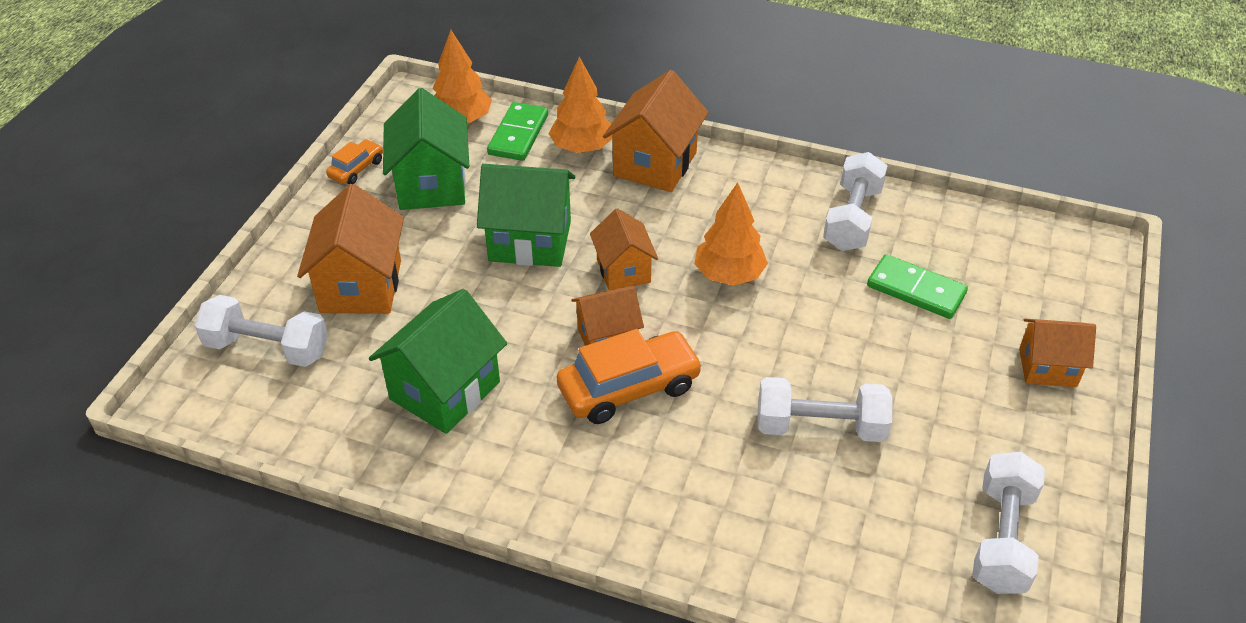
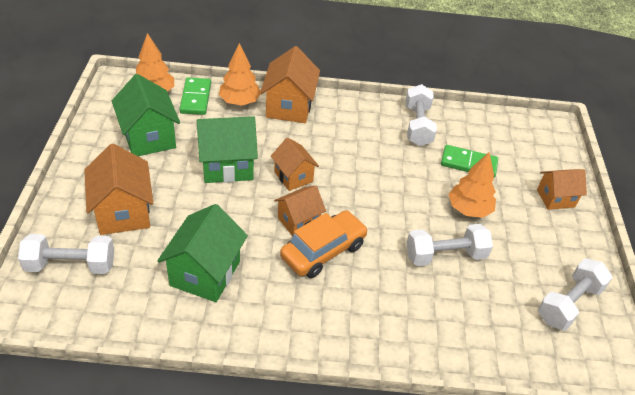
camera: 20 degrees left, 0 degrees up
orange car [326,139,383,184] -> none
orange tree [694,182,768,286] -> orange tree moved to [448,152,496,218]
white dumbbell [972,452,1045,594] -> white dumbbell turned 45 degrees clockwise [538,258,613,330]

